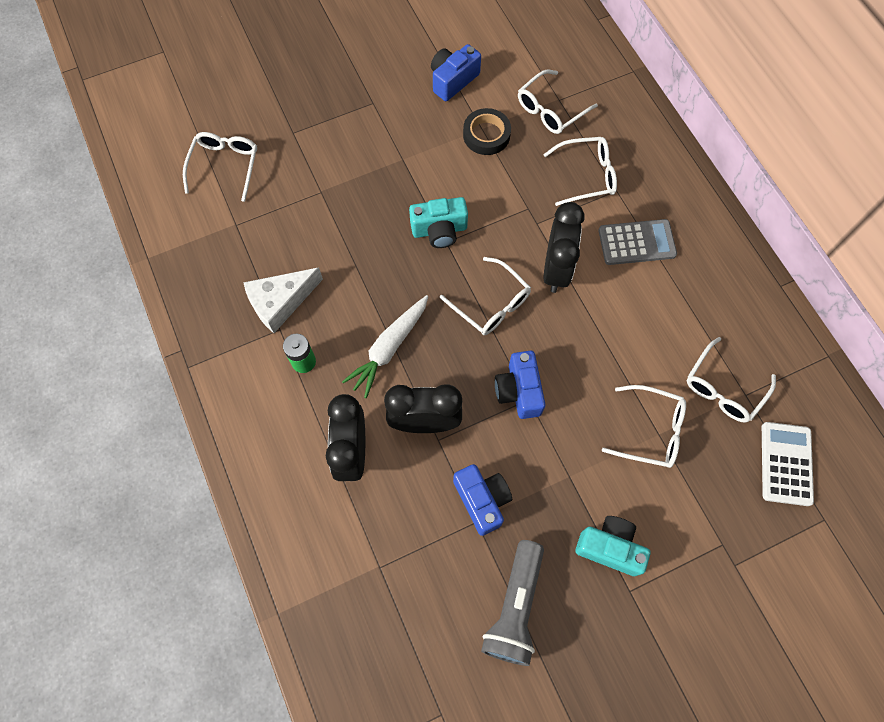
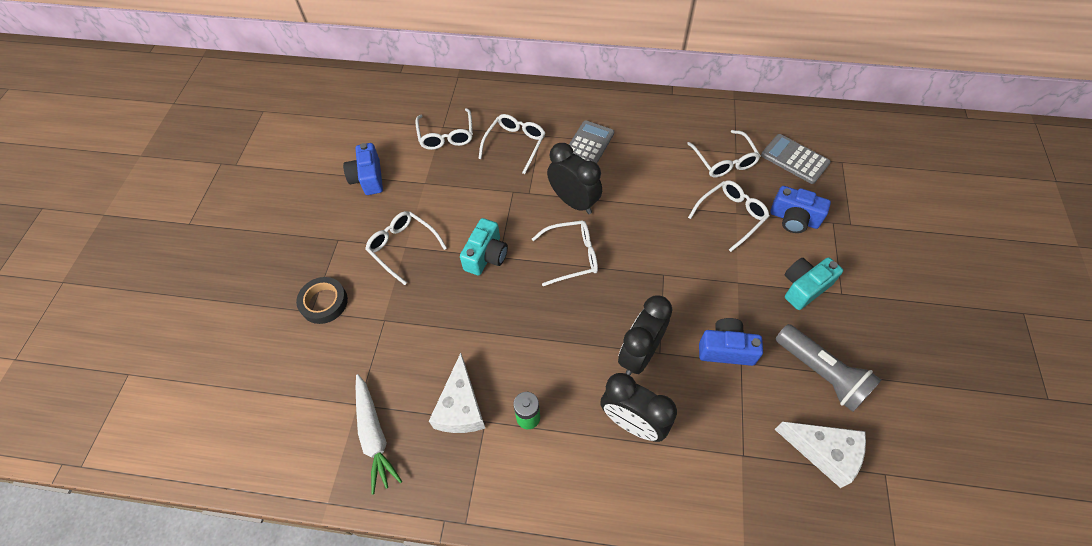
camera: 55 degrees left, 10 degrees down
white glasses [183,132,257,202] -> white glasses moved to [365,211,447,285]
white carrot [342,295,428,398] -> white carrot moved to [356,374,402,494]
black tape [463,108,511,155] -> black tape moved to [296,277,348,324]
blue camera [495,351,545,419] -> blue camera moved to [770,186,831,233]
white calculator [762,422,814,506] -> grey calculator [761,134,831,184]
none -> white cheese [774,422,866,488]

